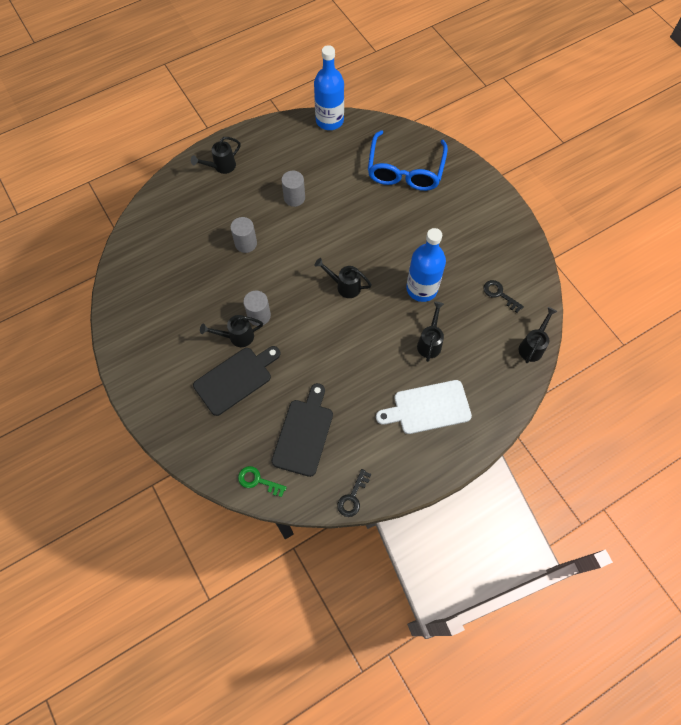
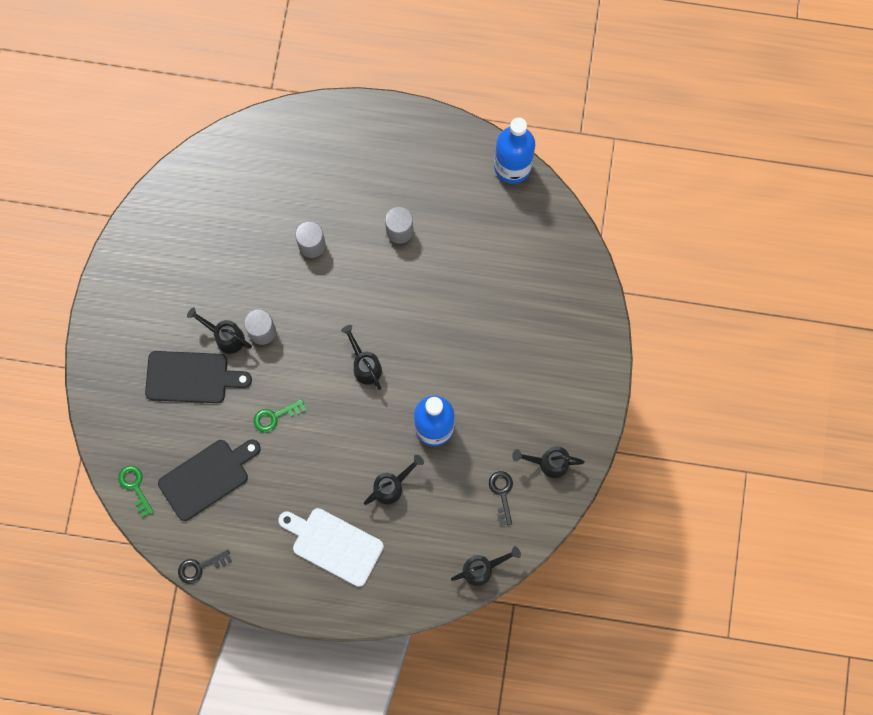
camera: 40 degrees right, 10 degrees up
black watering can [191,137,241,174] -> black watering can moved to [512,446,585,478]
blue glasses [368,130,448,191] -> none
none -> green key [254,399,306,433]

